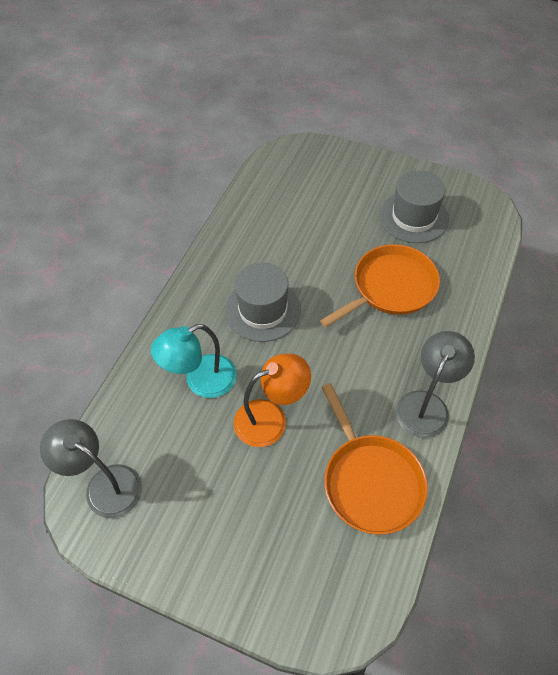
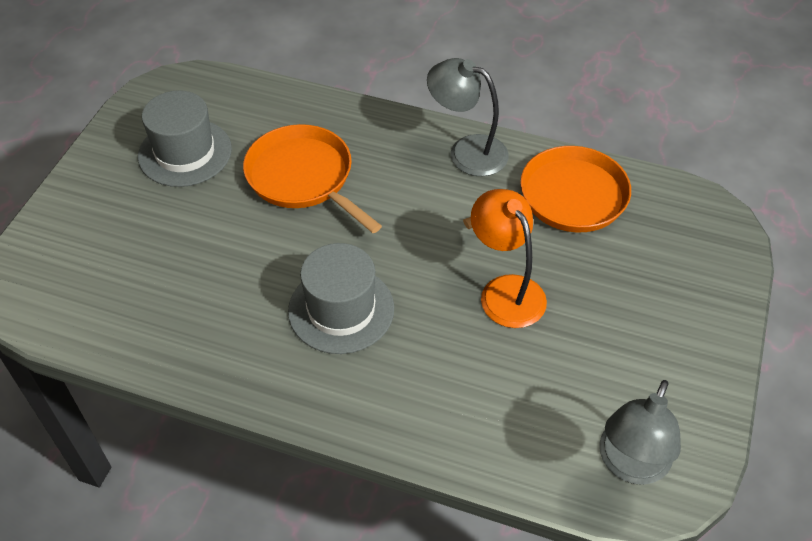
camera: 95 degrees left, 5 degrees down
turquoise lamp [151,324,237,398] -> none

